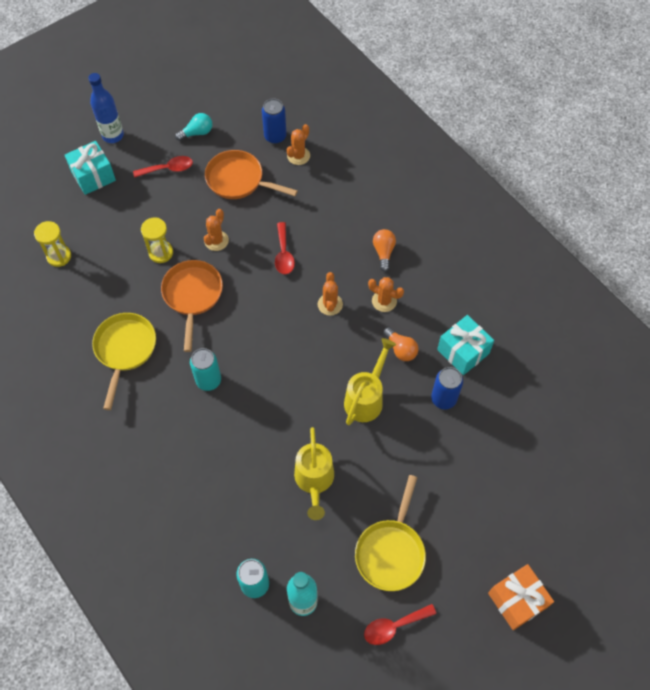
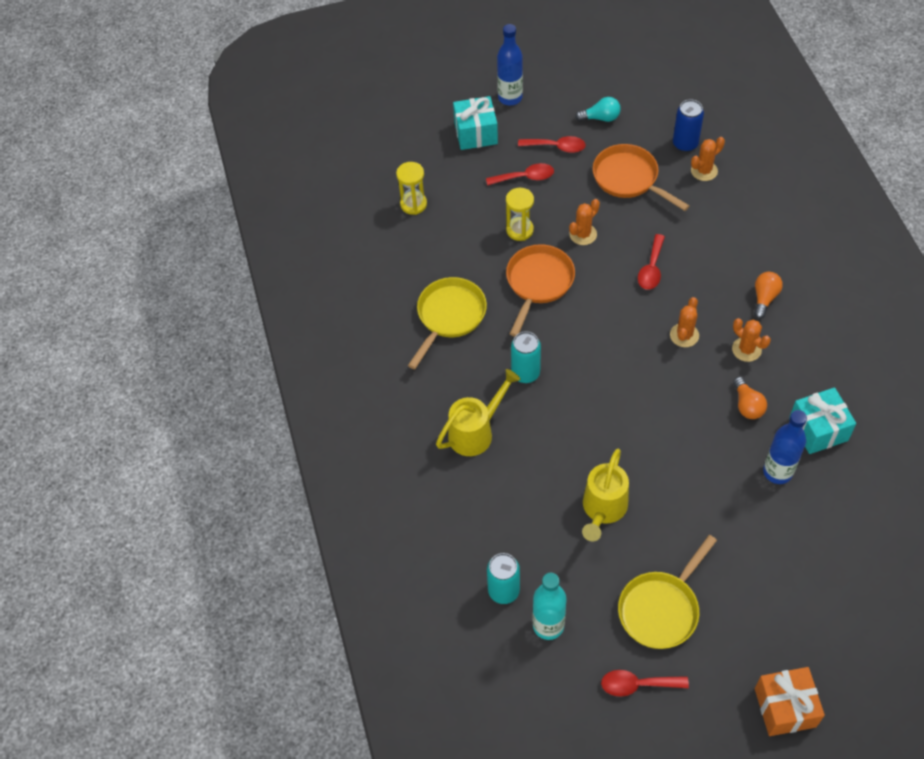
camera: 25 degrees right, 5 degrees down
yellow watering can [344,338,396,425] -> yellow watering can moved to [436,369,521,456]
blue can [431,367,463,409] -> blue bottle [763,410,807,484]
none -> red spoon [486,163,554,186]

